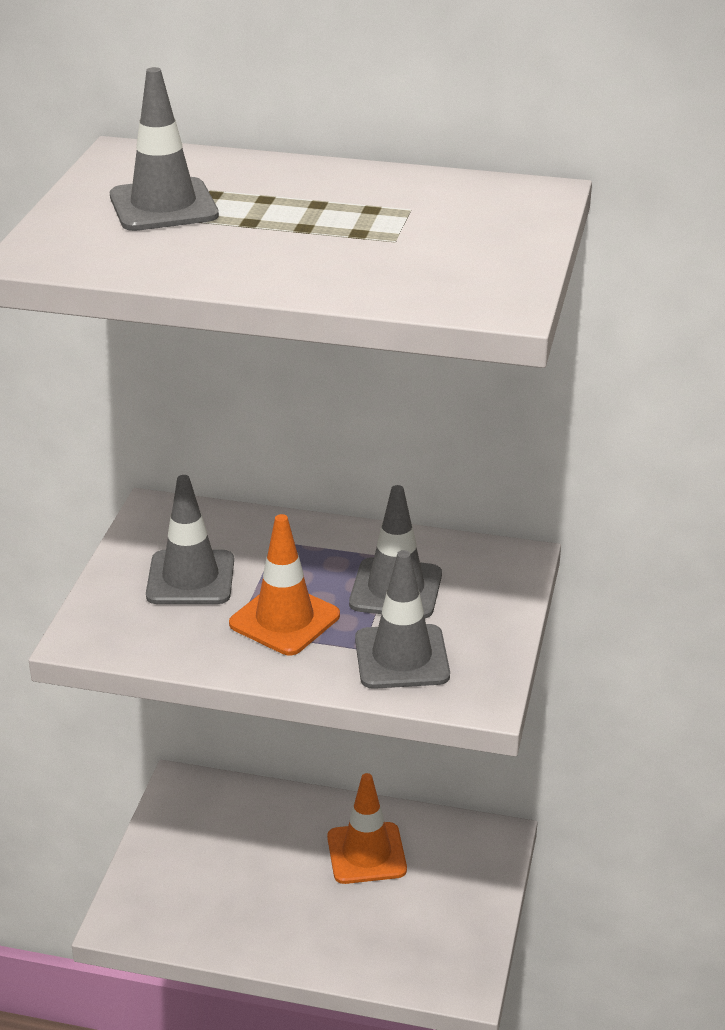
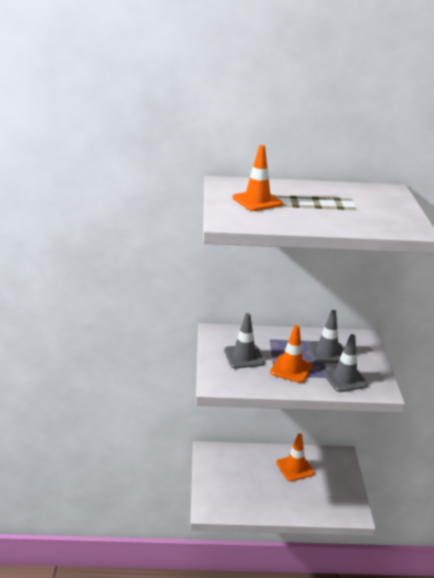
camera: 15 degrees left, 5 degrees down
grey traffic cone [110,67,219,231] -> orange traffic cone [233,145,283,211]

